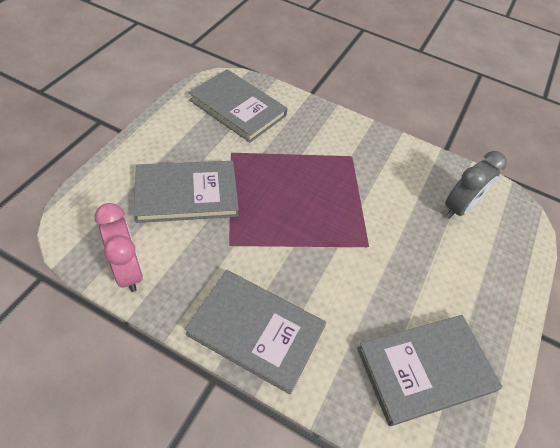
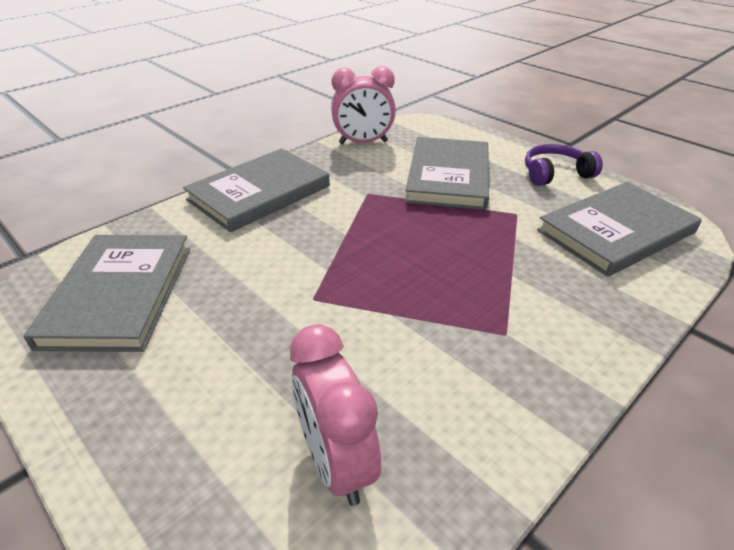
camera: 115 degrees right, 15 degrees down
grey clock [445,151,507,219] -> pink clock [290,324,381,506]
none -> purple headphones [525,144,603,186]

